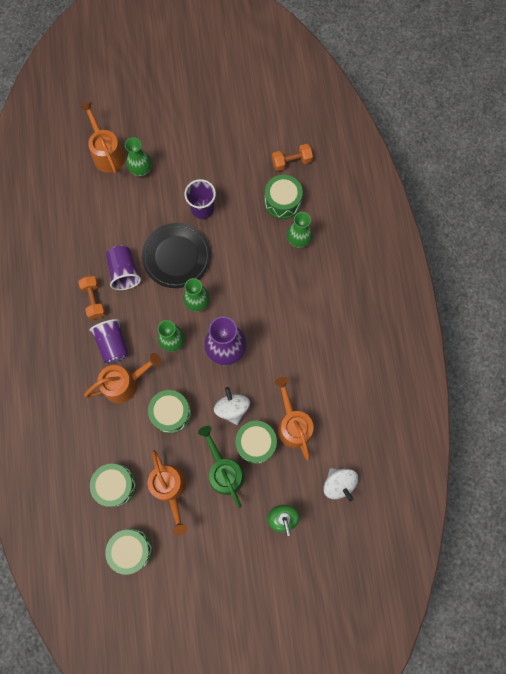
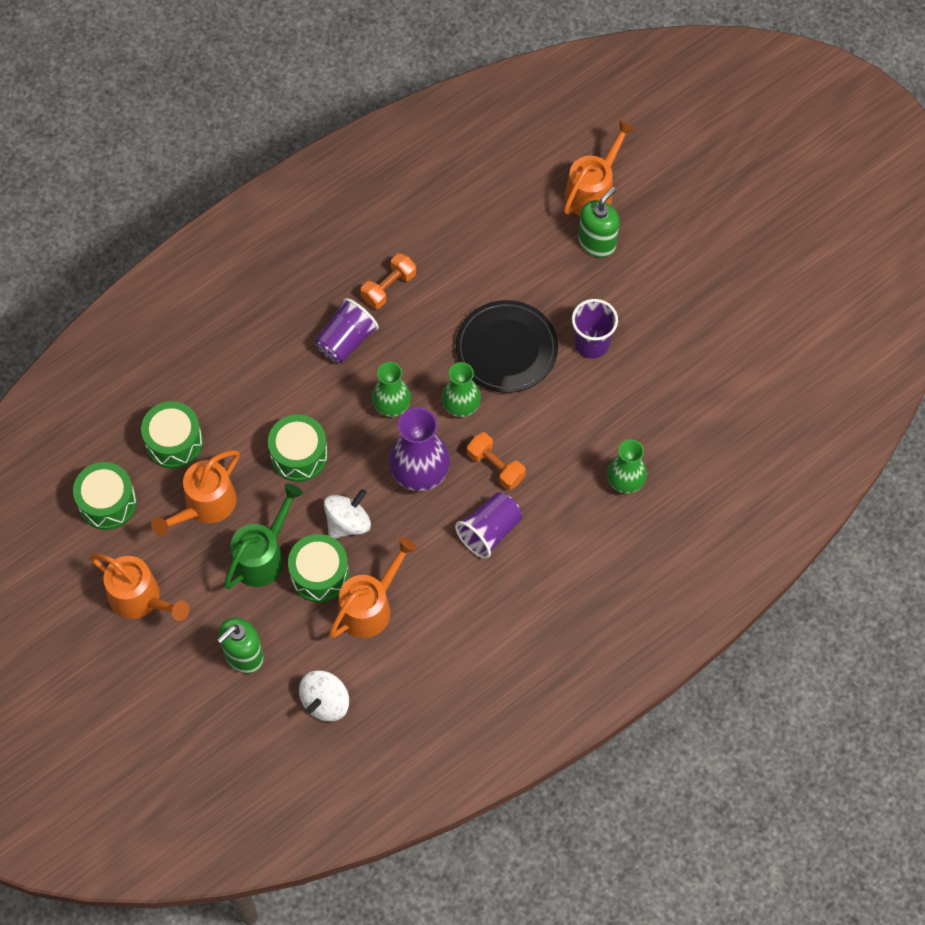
camera: 60 degrees right, 10 degrees down
orange watering can [84,353,161,403] -> orange watering can moved to [89,553,190,621]
purple cup [106,246,141,290] -> purple cup moved to [455,492,522,559]
green vase [125,137,152,176] -> green soap dispenser [578,187,620,258]
green drum [264,175,303,219] -> none
orange dumbbell [272,144,313,171] -> orange dumbbell moved to [467,432,526,490]

